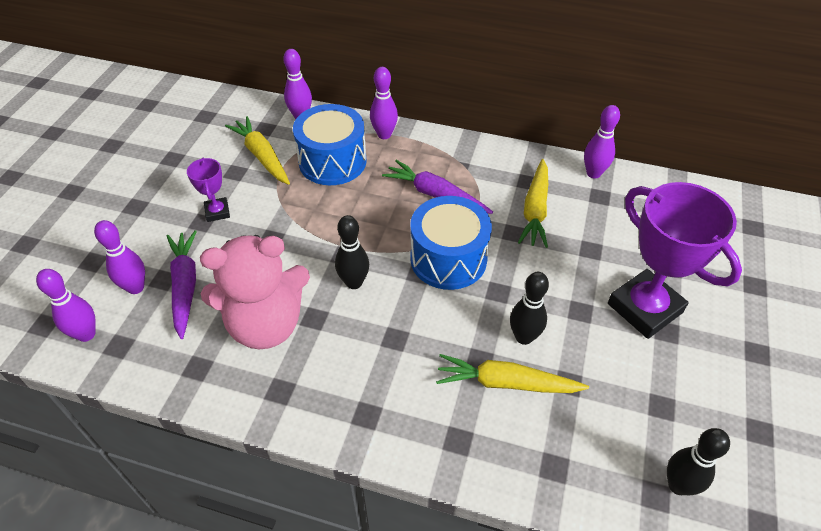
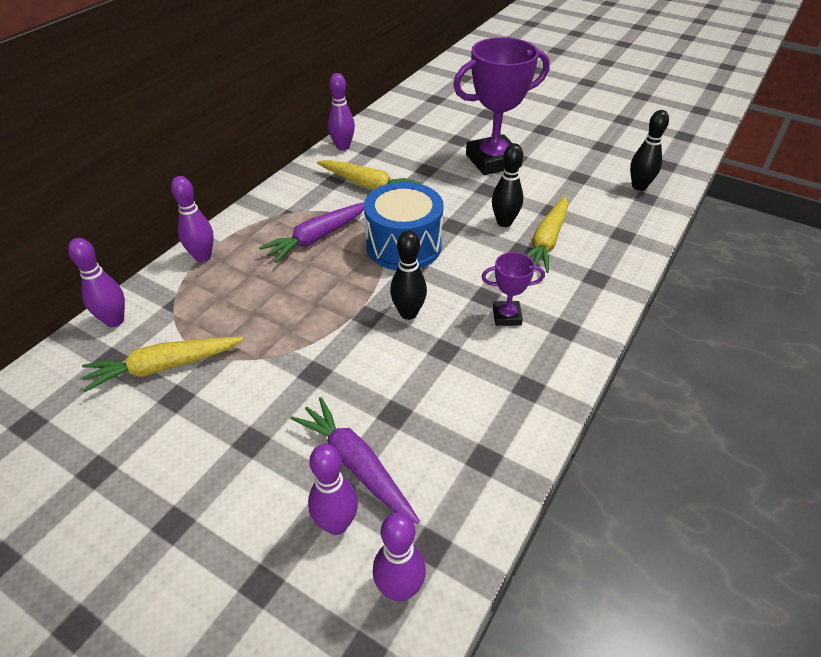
camera: 75 degrees left, 5 degrees down
purple carrot [167,230,197,339] -> purple carrot turned 45 degrees clockwise [290,397,420,524]
purple trophy [187,158,230,222] -> purple trophy moved to [481,252,545,326]
pink teddy bear [200,235,310,349] -> none
blue drum [293,104,367,185] -> none

